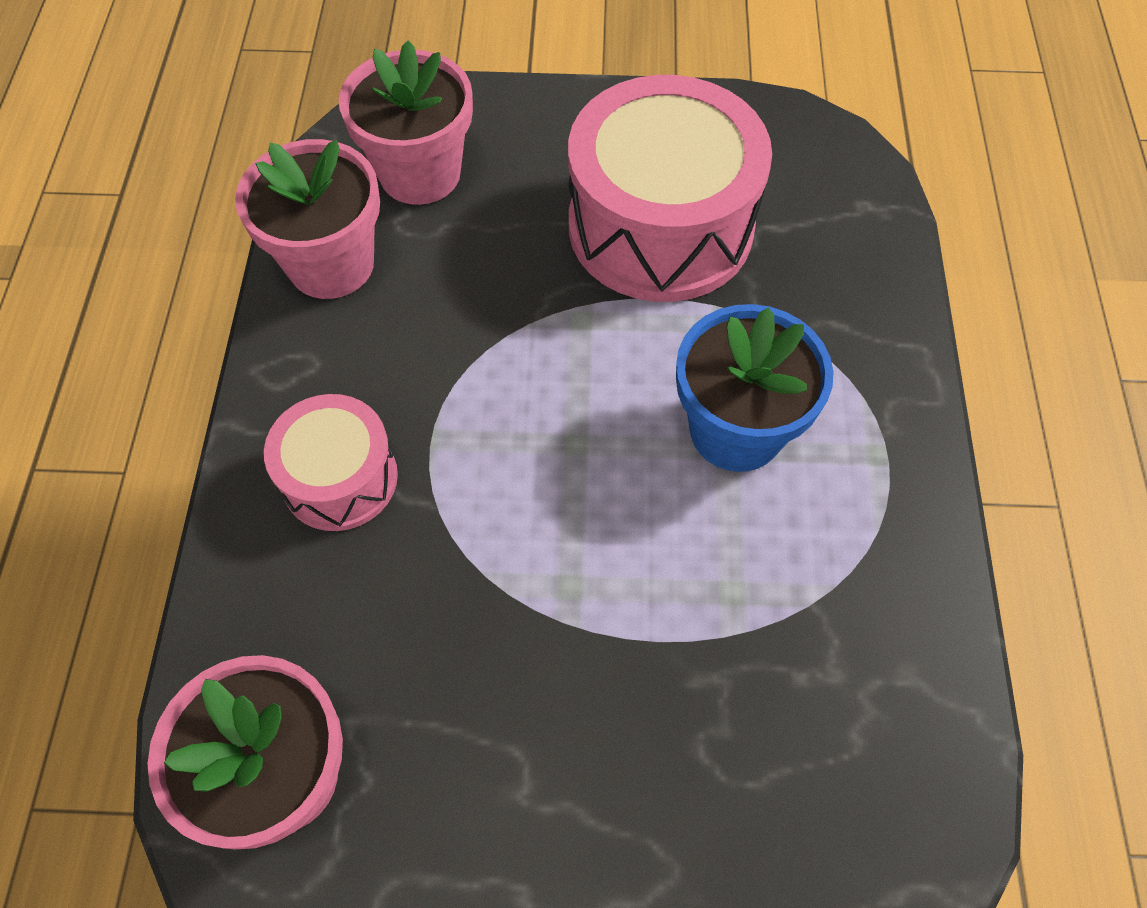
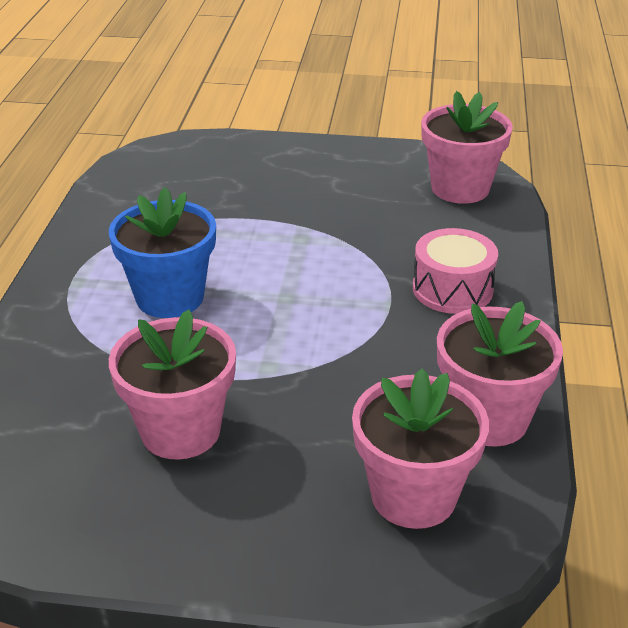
camera: 175 degrees left, 25 degrees down
pink drum [568,75,772,302] -> pink flower pot [109,310,236,459]

